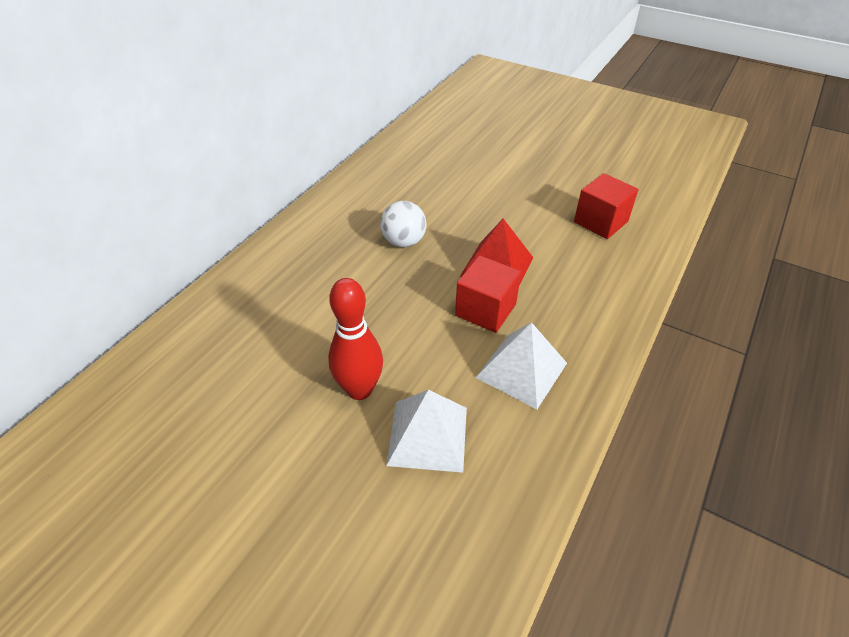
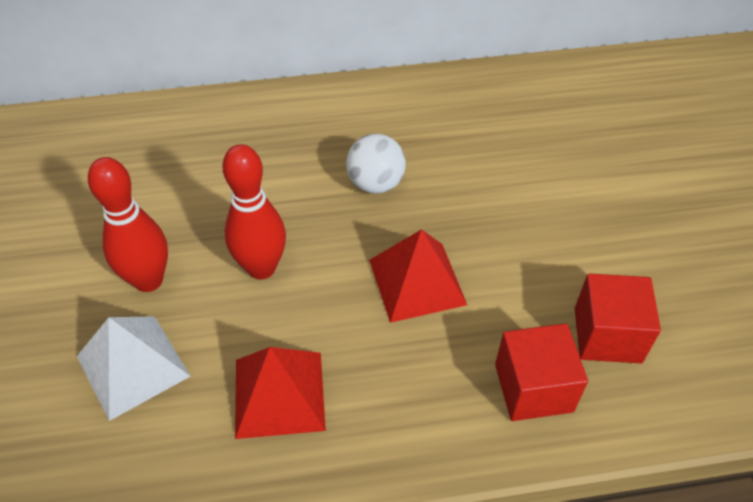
camera: 50 degrees right, 5 degrees up
red cube [455,255,521,333] -> red cube moved to [495,323,588,421]
white pyramid [476,322,567,409] -> red pyramid [235,347,326,439]
none -> red bowling pin [222,144,286,279]

